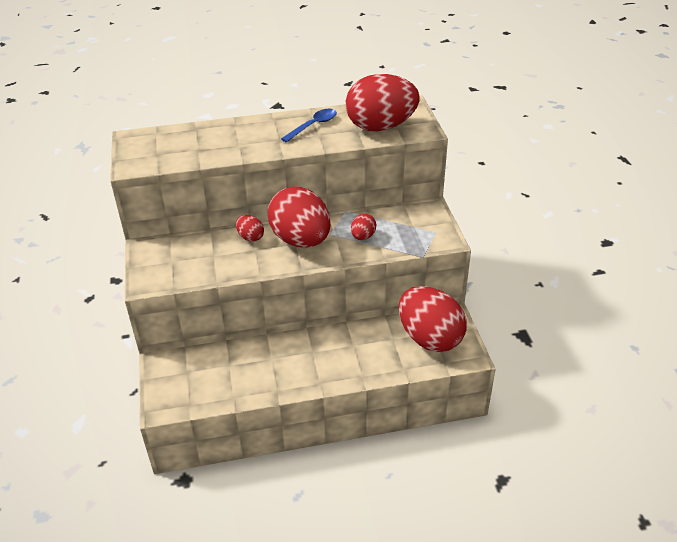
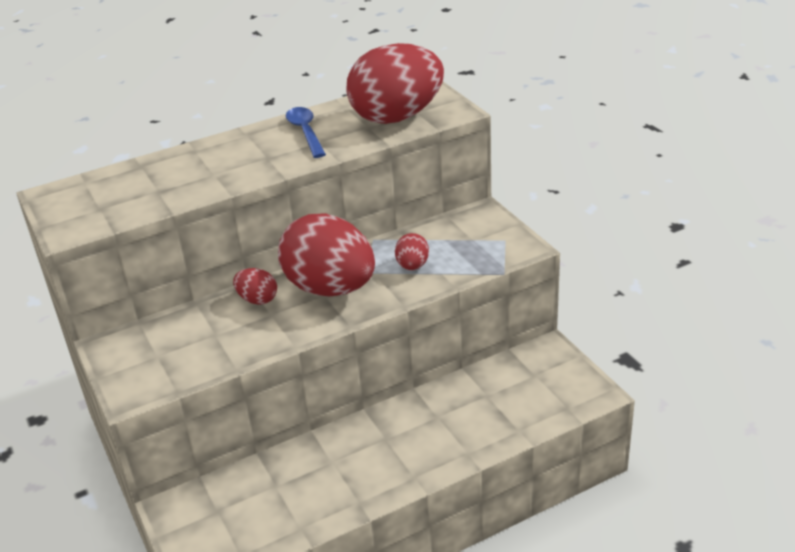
camera: 15 degrees left, 5 degrees down
blue spoon [281,108,337,142] -> blue spoon turned 45 degrees counterclockwise [286,107,326,158]
red egg [399,286,467,352] -> none

